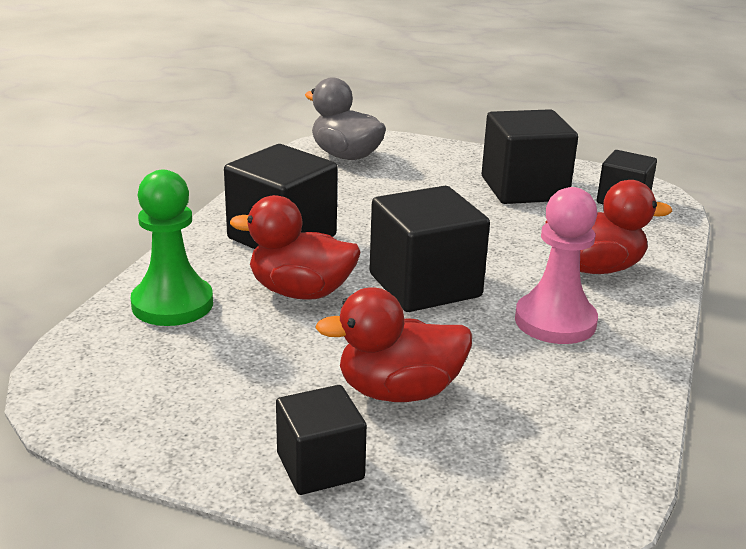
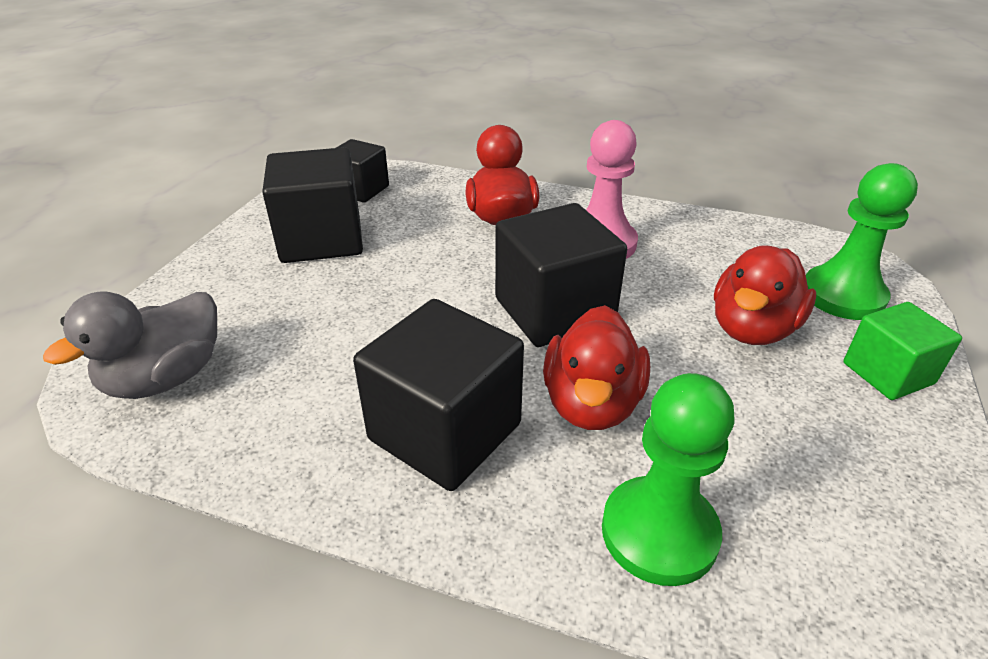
camera: 90 degrees left, 10 degrees up
black cube [276,385,367,495] -> green cube [843,302,962,400]
red duck [315,287,472,402] -> red duck turned 45 degrees clockwise [714,245,816,345]
none -> green pawn [806,163,918,320]

